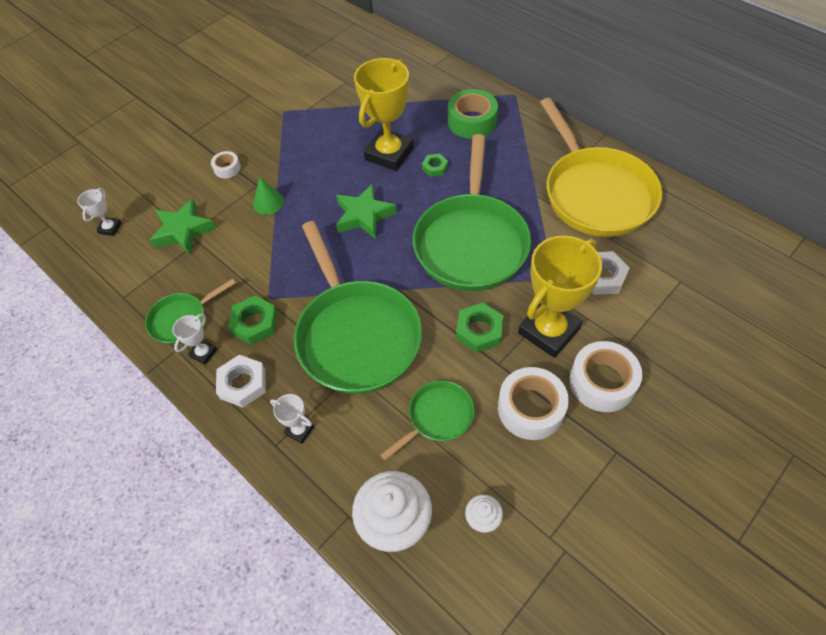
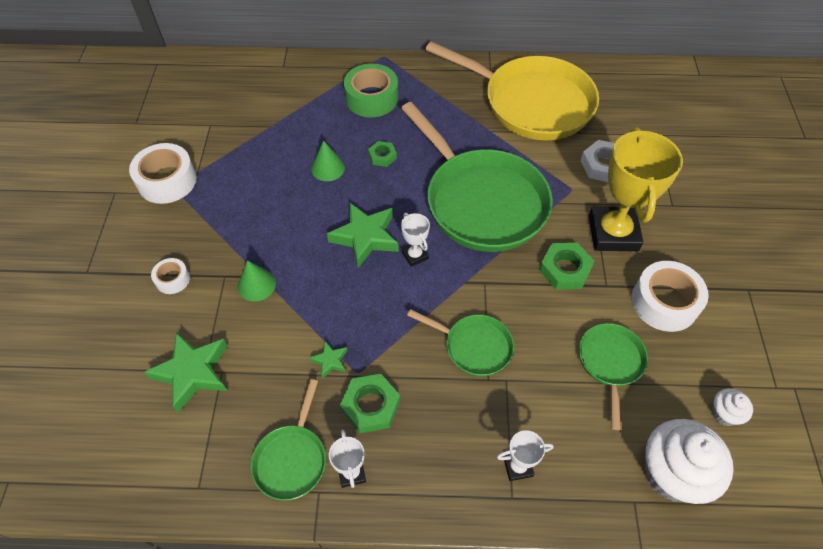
camera: 45 degrees left, 0 degrees up
white trophy [77,188,122,236] -> white trophy moved to [401,213,430,267]
white nut [216,355,266,408] -> none
green pan [294,221,422,394] -> green pan [407,309,514,376], size x0.48
yellow trophy [354,58,414,171] -> green cone [311,140,345,181]
white tape [569,341,642,412] -> white tape moved to [129,143,197,204]
none -> green star [309,341,348,379]

